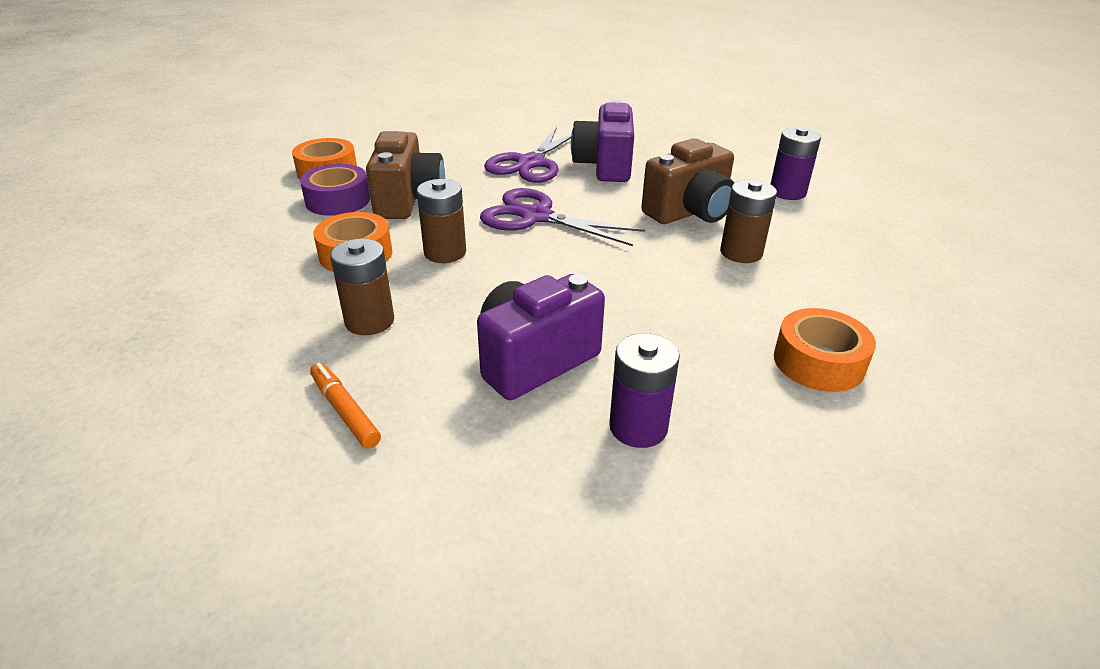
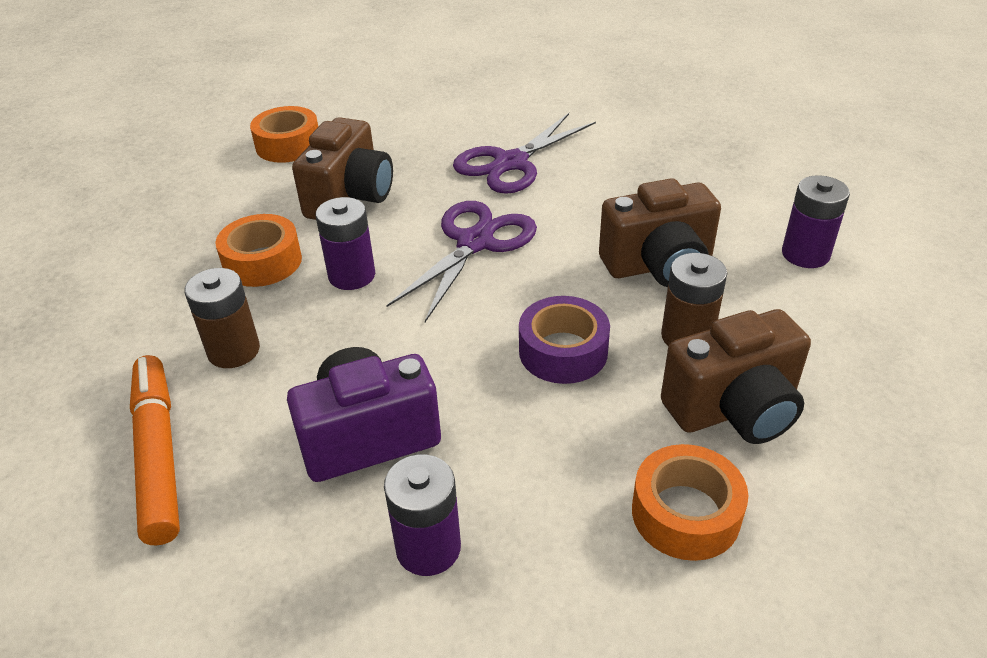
camera: 20 degrees right, 5 degrees up
purple tape [300,164,370,216] -> purple tape moved to [519,296,610,384]
orange marker [310,363,381,448] -> orange marker [130,355,180,546], size x1.74
brown battery [416,179,466,263] -> purple battery [316,197,375,290]
purple scissors [480,188,645,246] -> purple scissors turned 75 degrees clockwise [386,201,537,322]
purple camera [571,100,634,182] -> none
none -> brown camera [661,309,811,444]

